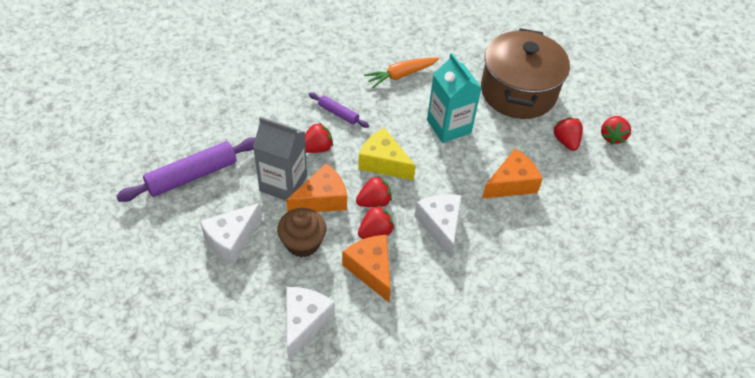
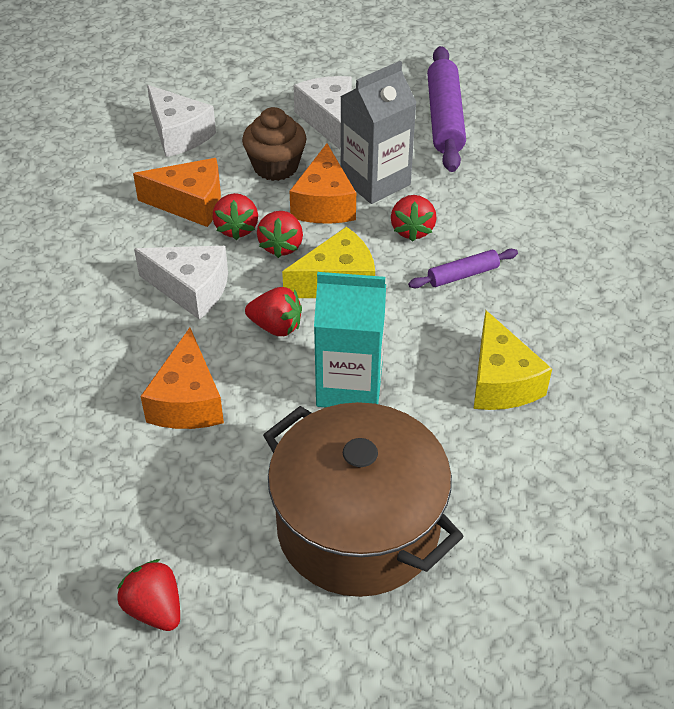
camera: 125 degrees right, 5 degrees down
orange carrot [364,57,439,88] -> yellow cheese [474,310,552,410]
red strawberry [553,117,583,151] -> red strawberry moved to [245,287,302,336]

